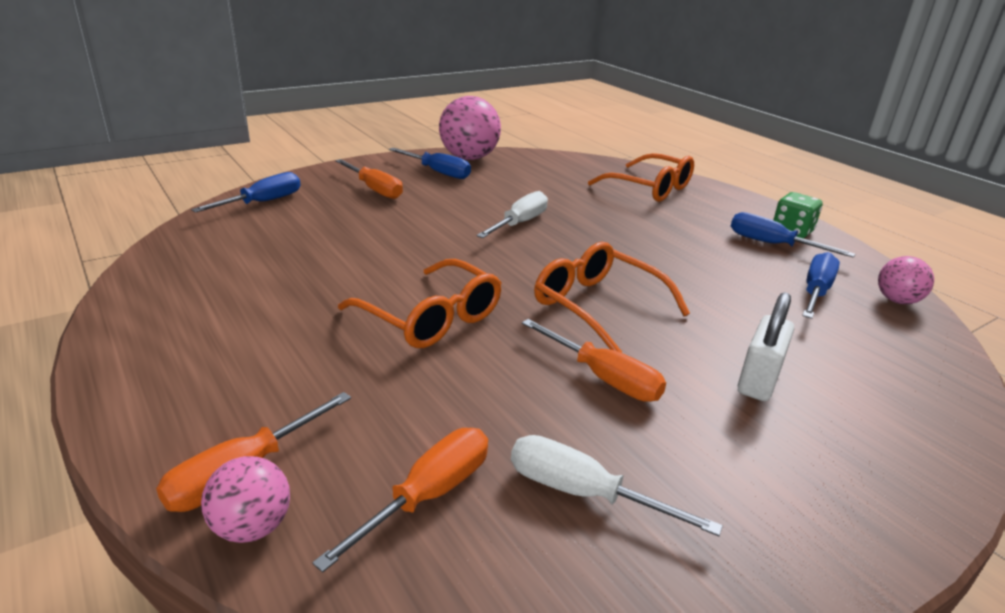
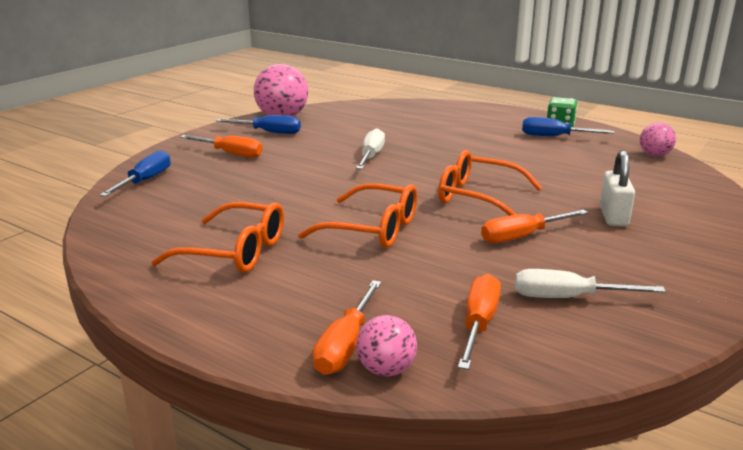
camera: 20 degrees left, 5 degrees down
orange screwdriver [522,319,666,402] -> orange screwdriver turned 135 degrees clockwise [481,209,589,243]
orange glasses [588,153,694,202] -> orange glasses moved to [151,202,284,273]
blue screwdriver [802,252,840,319] -> none

